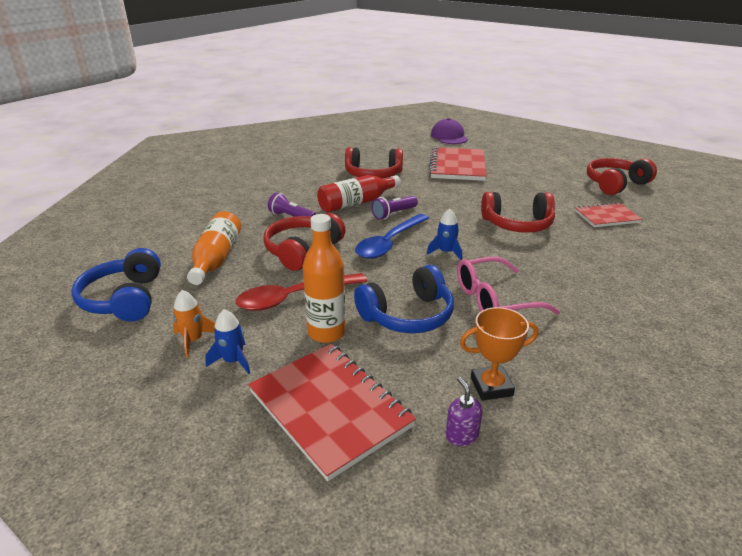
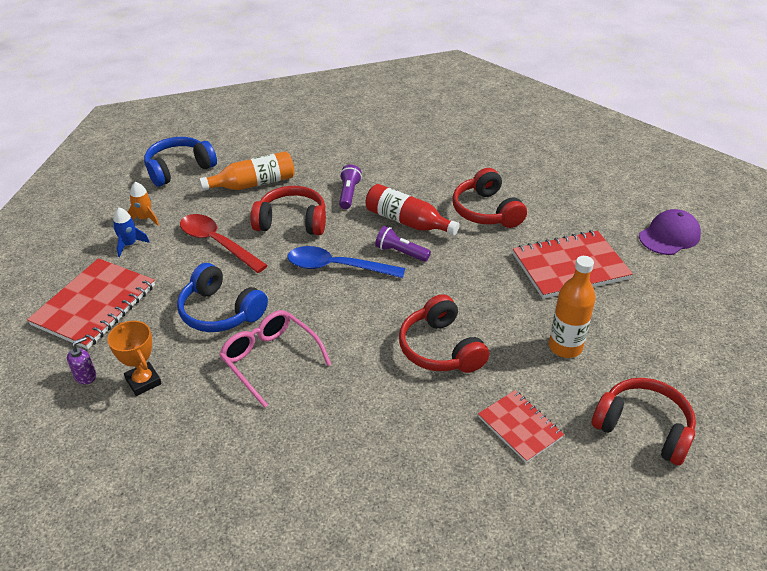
camera: 65 degrees right, 10 degrees up
orange bottle [303,214,346,343] -> orange bottle moved to [549,256,596,358]
blue rocket [427,209,462,260] -> none

